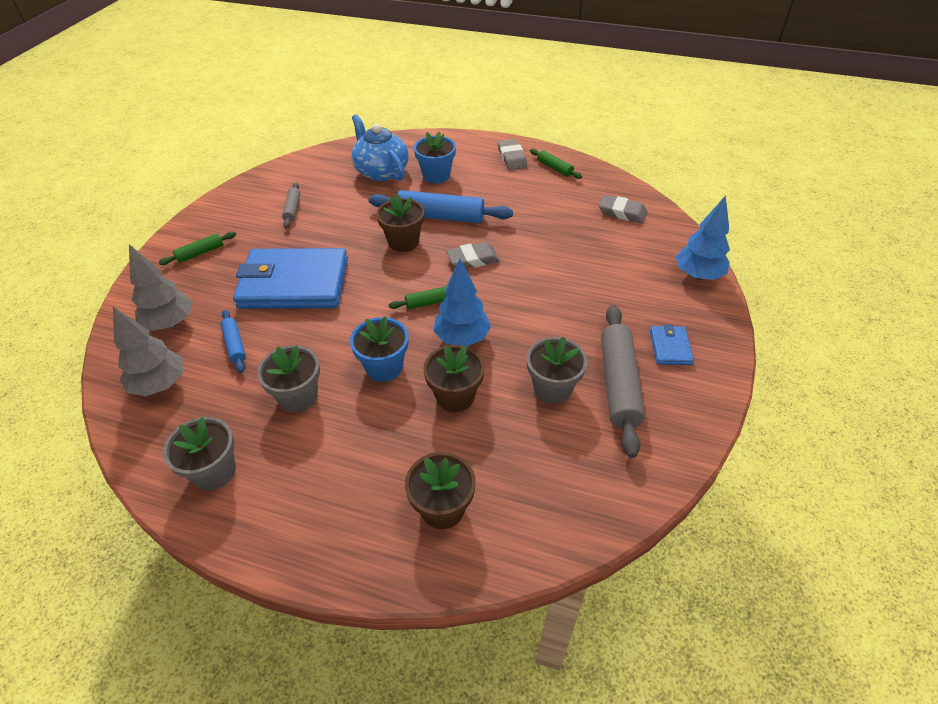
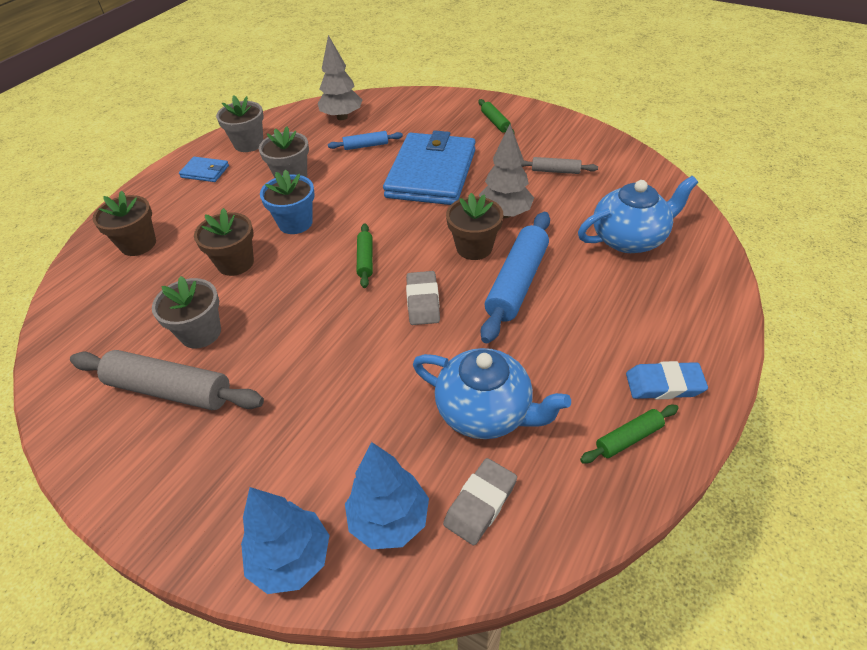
camera: 105 degrees right, 0 degrees up
grey tree [129,244,193,331] -> grey tree moved to [479,124,534,218]
blue flower pot [414,132,456,183] -> none
blue tree [433,259,491,346] -> blue tree moved to [345,442,429,549]
grey eraser [498,139,527,170] -> blue eraser [626,361,708,399]
blue wallet [650,324,694,365] -> blue wallet moved to [179,157,229,182]
none -> blue teapot [413,348,571,439]

